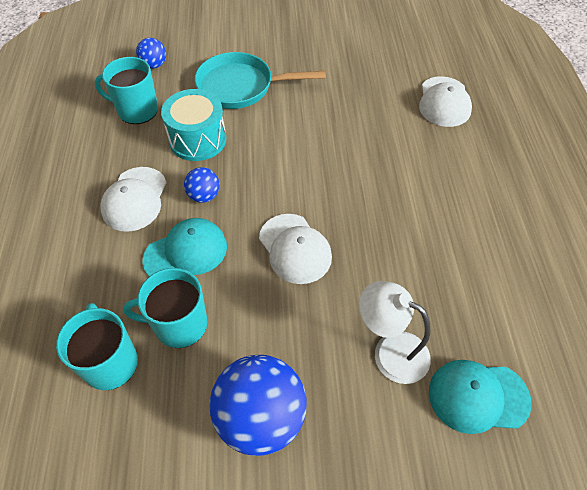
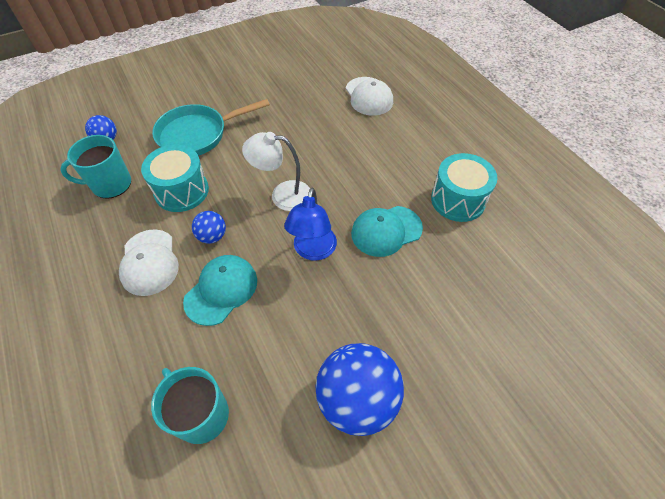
camera: 25 degrees left, 0 degrees up
turquoise mug [123,268,207,348] -> none
white cap [259,214,332,284] -> blue lamp [284,188,337,261]
white lamp [359,281,431,384] -> white lamp moved to [242,132,310,211]
turquoise cap [429,360,532,434] -> turquoise cap moved to [351,206,423,257]
none -> turquoise drum [431,153,497,222]

